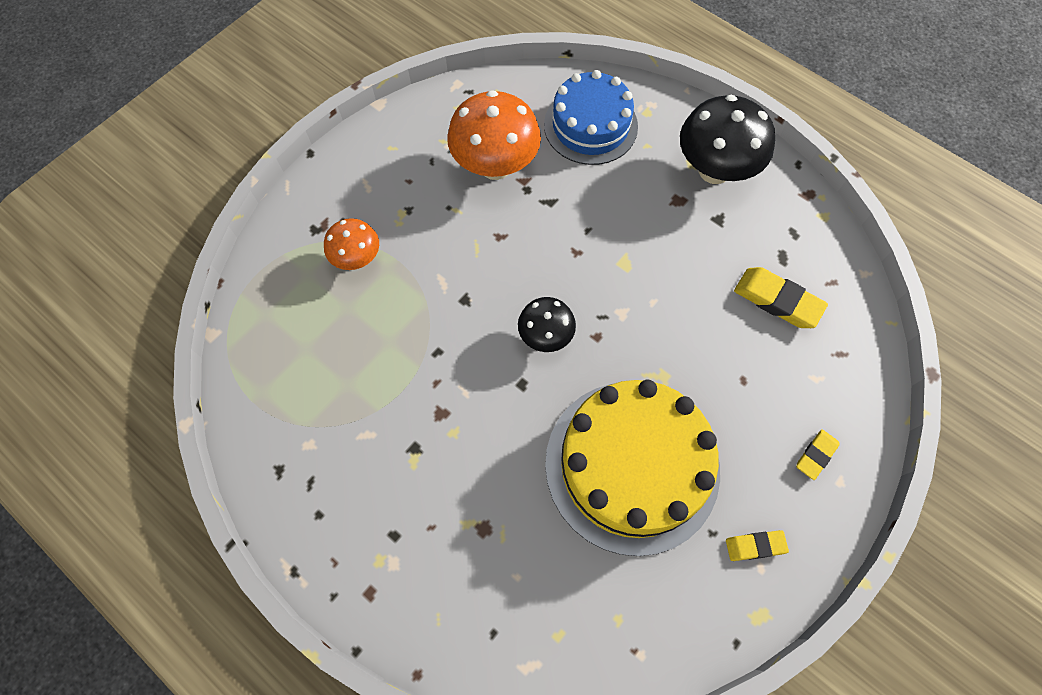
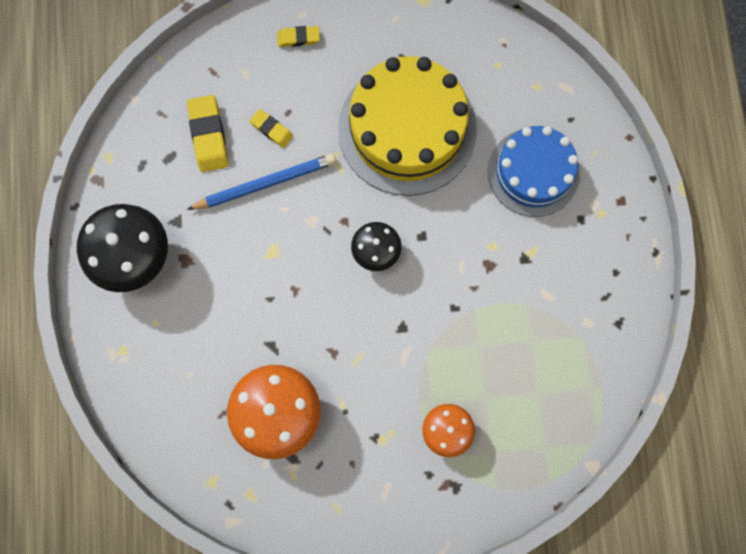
camera: 135 degrees left, 10 degrees up
blue cake [544,70,638,165] -> blue cake moved to [488,126,580,217]
yellow eraser [726,530,789,561] -> yellow eraser moved to [250,109,293,148]
none -> blue pencil [187,154,336,210]

